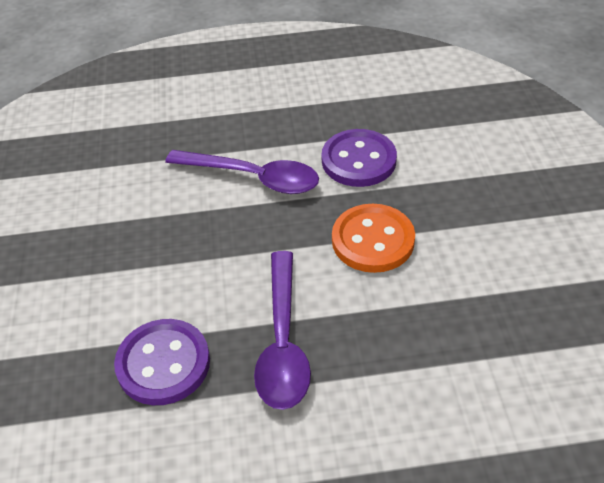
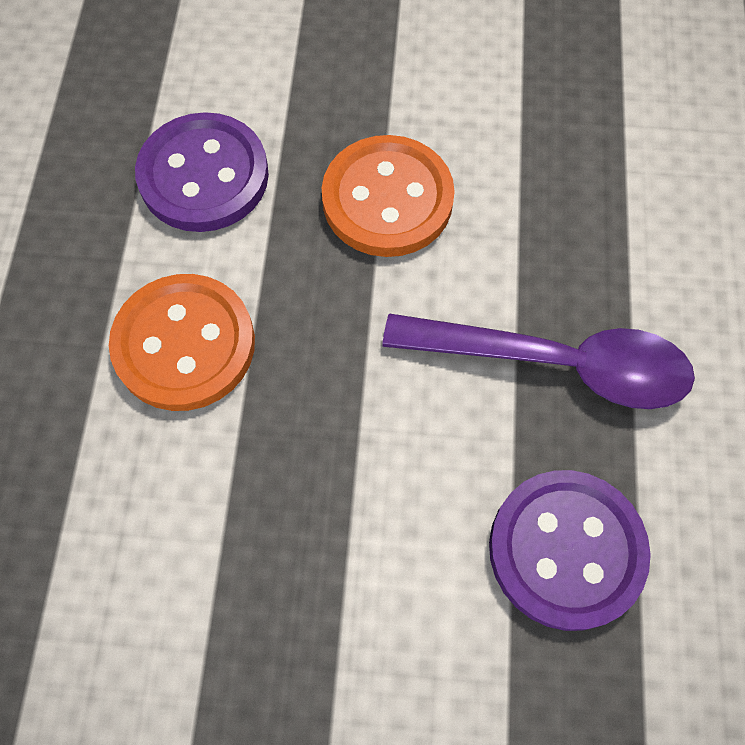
camera: 80 degrees left, 20 degrees up
purple spoon [165,150,319,194] -> orange button [109,274,255,411]

